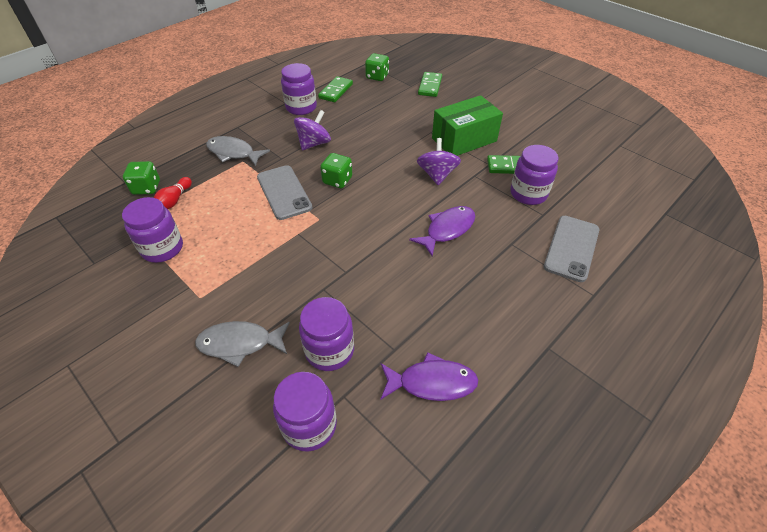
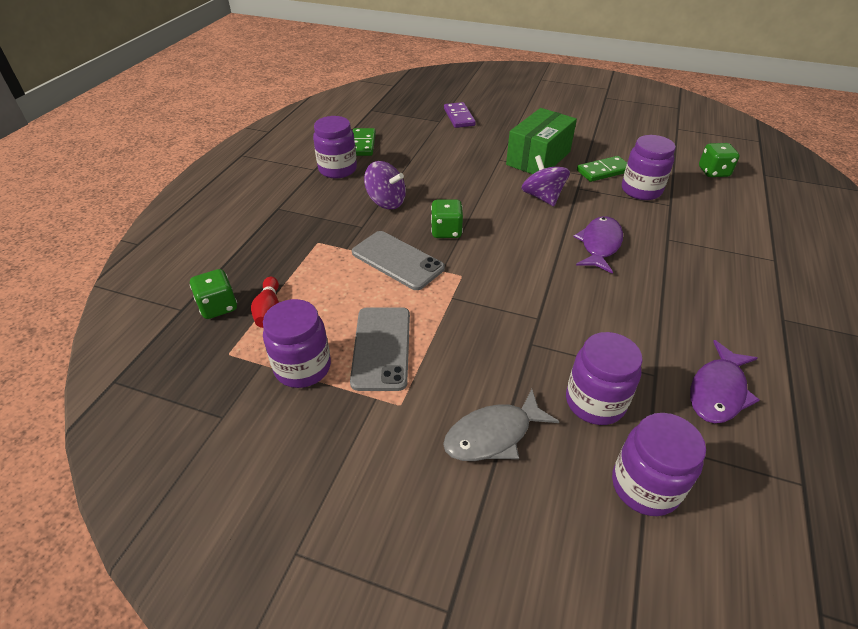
camera: 25 degrees left, 5 degrees down
grey fish [206,136,270,166] -> none
purple spinning top [294,110,331,150] -> purple spinning top turned 105 degrees clockwise [364,161,406,209]
green dice [365,53,389,81] -> green dice moved to [699,143,740,177]
purple fish [381,352,478,401] -> purple fish turned 150 degrees clockwise [690,340,760,423]
green domino [418,72,442,97] -> purple domino [444,102,476,128]
grey phone [544,216,599,282] -> grey phone moved to [350,307,410,391]

